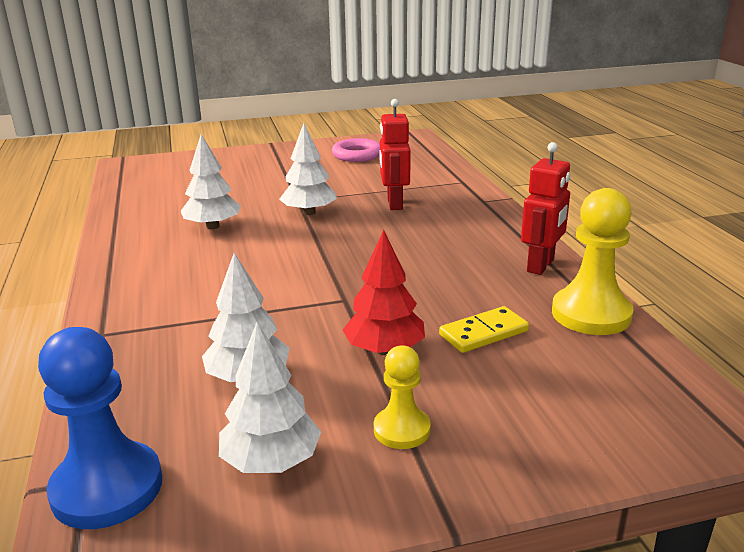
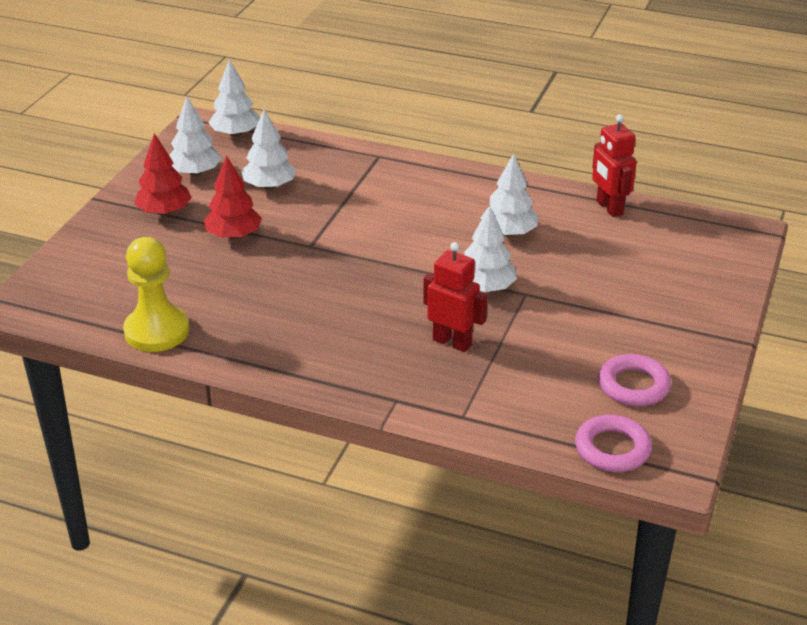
camera: 125 degrees right, 10 degrees up
blue pawn [38,327,162,529] -> white tree [208,59,259,137]
yellow pawn [374,345,431,449] -> red tree [135,133,192,216]
yellow domino [439,306,529,353] -> none
red robot [521,142,570,275] -> red robot moved to [592,114,637,217]
none -> pink ring [575,415,652,472]

